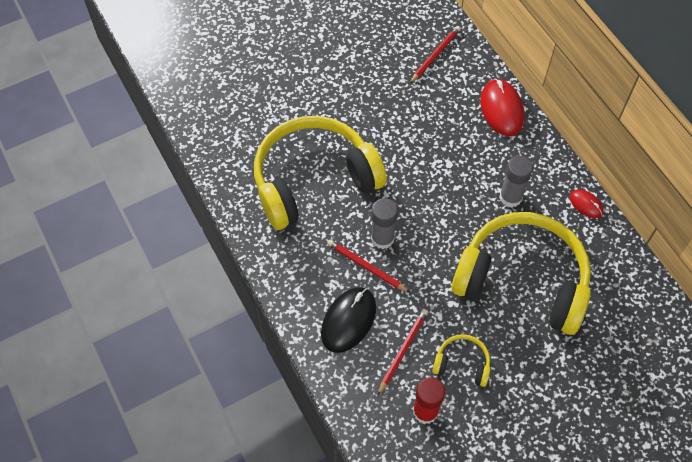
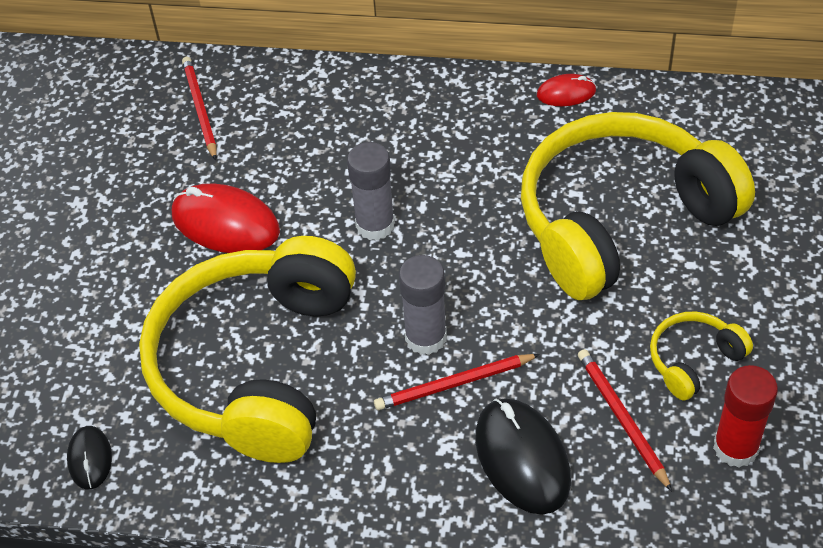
camera: 50 degrees left, 10 degrees down
red mouse [481,79,524,136] -> red mouse moved to [172,184,280,253]
grey glue stick [499,156,533,208] -> grey glue stick moved to [347,142,395,240]
none -> black mouse [67,426,112,490]

